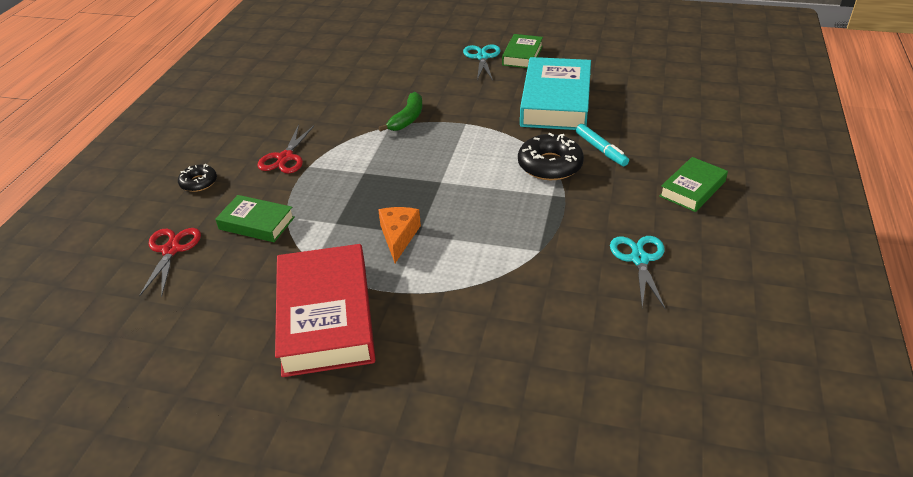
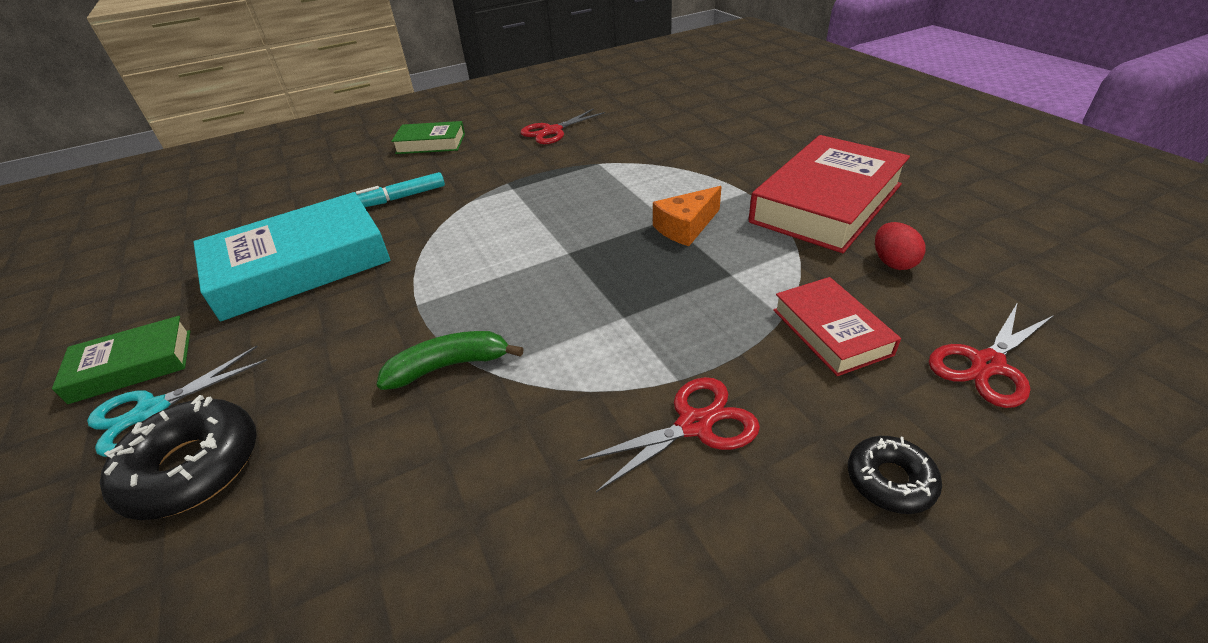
camera: 130 degrees left, 0 degrees up
green book [215,195,295,242] -> red book [773,277,901,376]
black donut [518,133,584,180] -> black donut moved to [100,395,257,520]
turquoise marker [576,124,629,166] -> turquoise marker turned 135 degrees counterclockwise [356,172,445,207]
turquoise scissors [610,236,665,308] -> red scissors [520,109,605,144]
none -> red egg [875,222,926,270]

